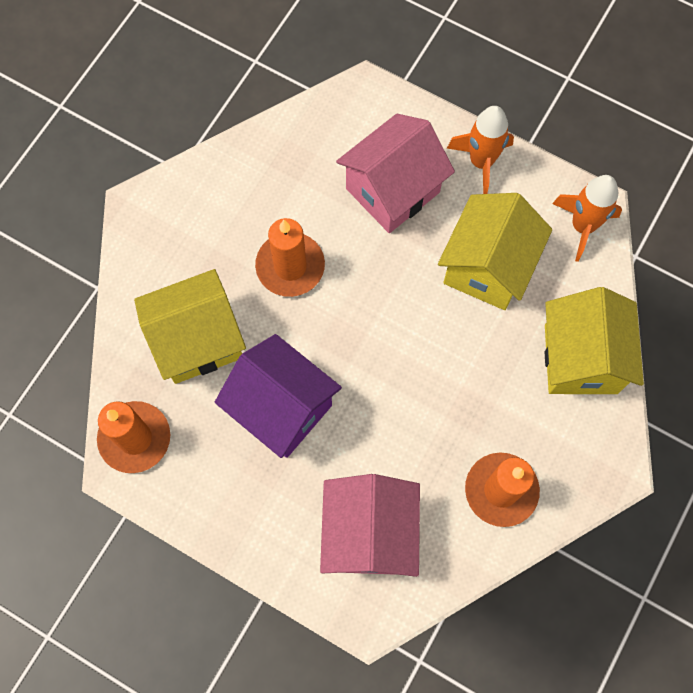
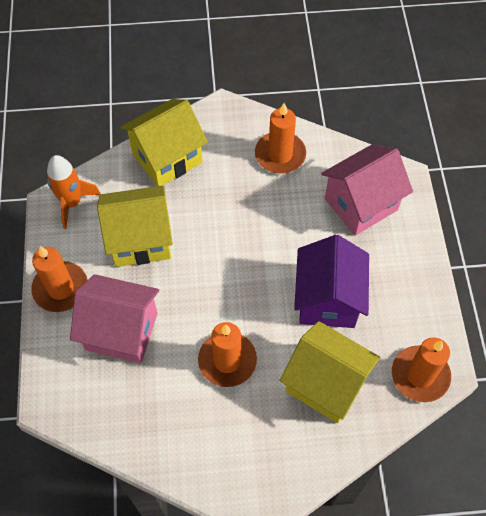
camera: 125 degrees left, 10 degrees down
orange rocket [447,106,514,194] -> orange candle [31,246,88,312]

